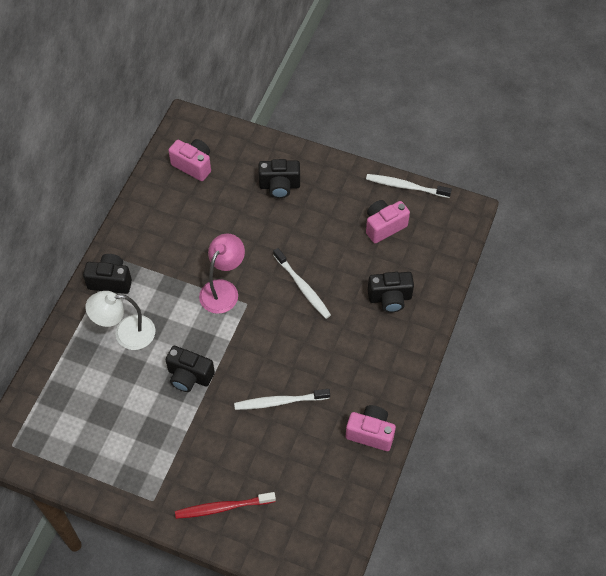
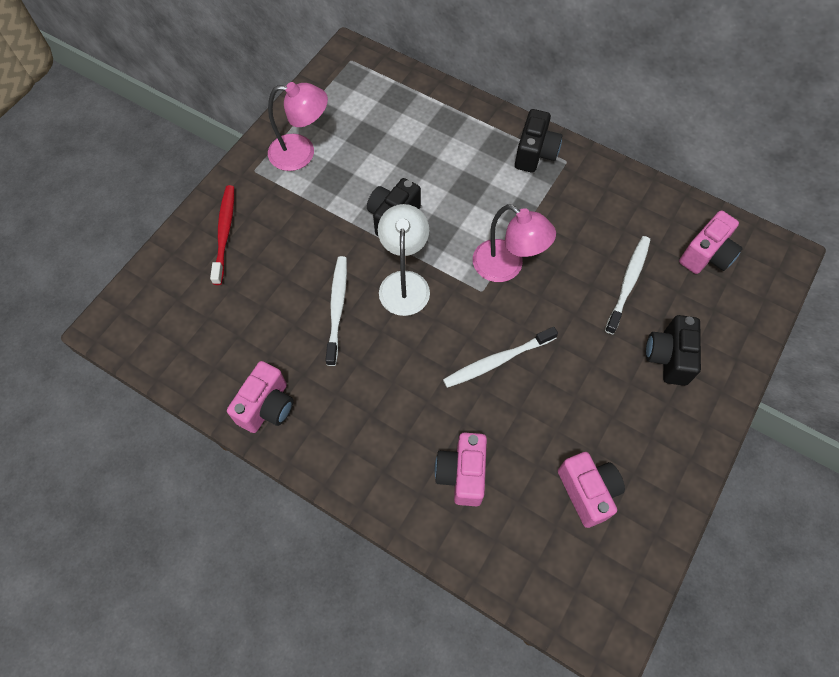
camera: 100 degrees right, 5 degrees up
white lamp [85,291,155,350] -> white lamp moved to [378,204,430,316]
white toothbrush [366,174,452,198] -> white toothbrush moved to [605,236,650,334]
black camera [368,272,414,313] -> pink camera [435,432,487,506]
none -> pink lamp [268,82,328,171]

